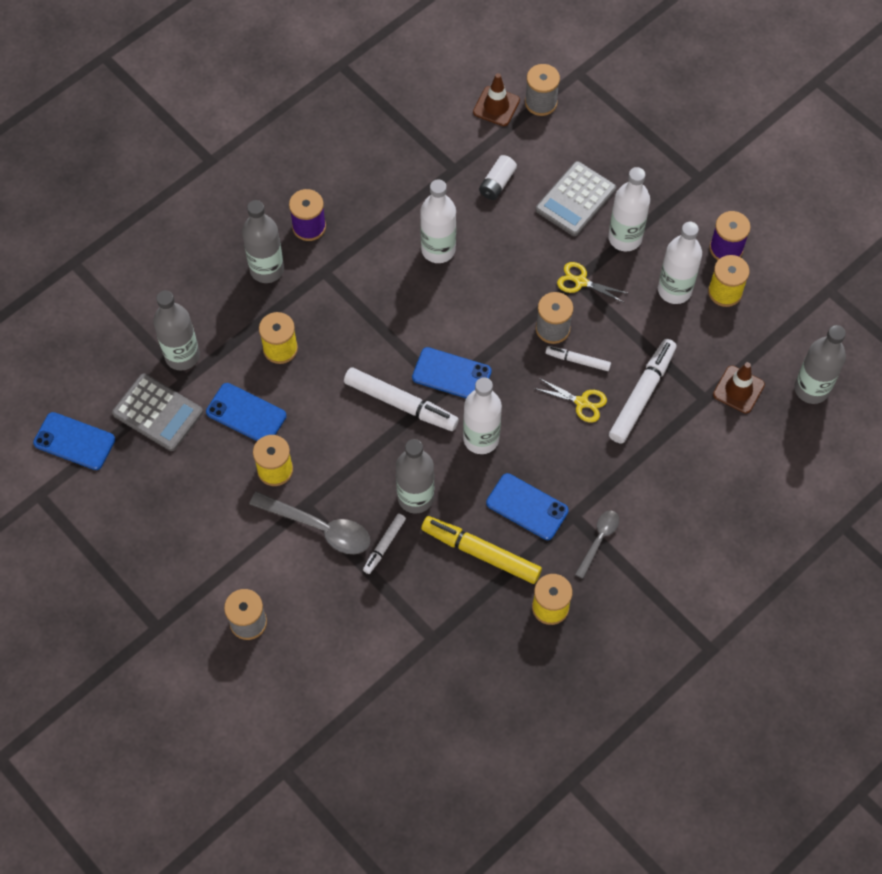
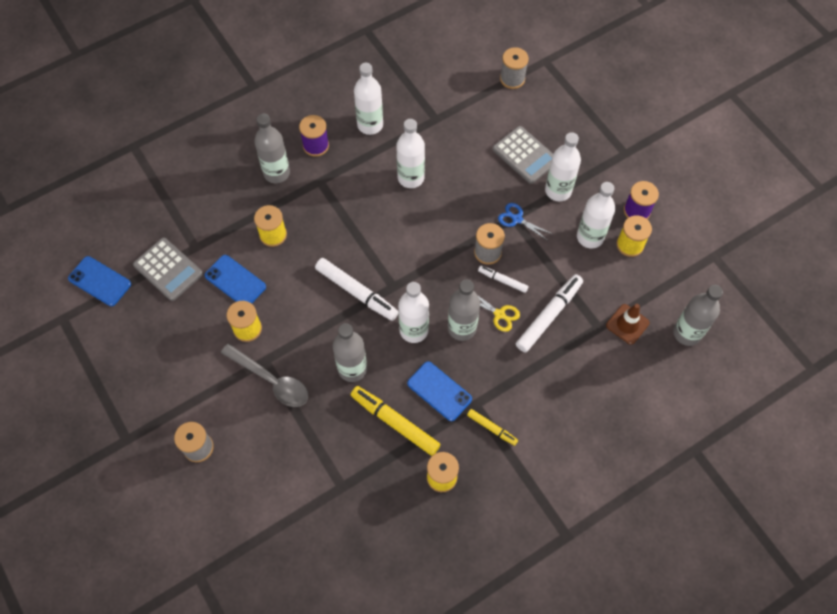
camera: 10 degrees right, 0 degrees up
grey bottle [153,290,200,370] -> grey bottle moved to [448,280,480,341]
white marker [363,514,406,574] -> none
blue phone [412,347,492,398] -> none
brown traffic cone [473,73,520,126] -> none
white battery [479,155,517,200] -> none
grey calculator [536,161,616,236] -> grey calculator turned 90 degrees counterclockwise [493,126,553,184]
yellow scissors [557,262,627,302] -> blue scissors [498,203,552,241]
grey spoon [575,511,619,579] -> yellow marker [467,409,518,446]
none -> white bottle [354,63,383,135]

